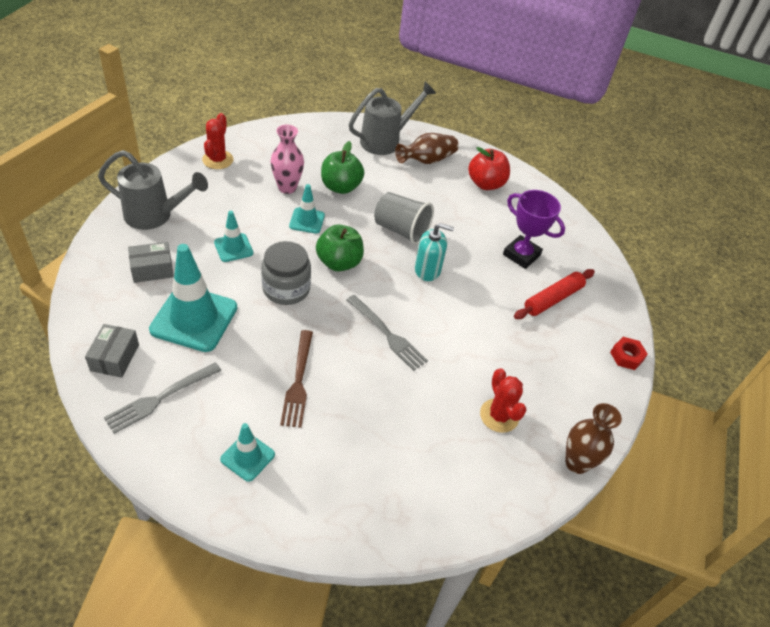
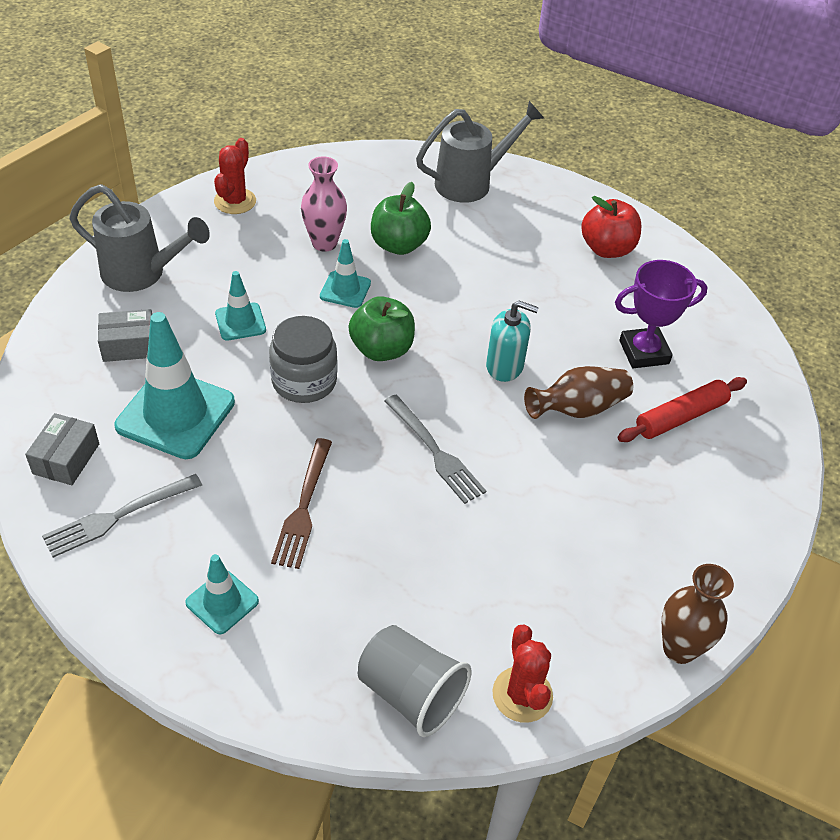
camera: 10 degrees right, 0 degrees up
grey cup [374,192,434,245] -> grey cup moved to [358,625,471,737]
brown vase [395,133,459,164] -> brown vase moved to [524,366,633,419]
red cactus [480,368,526,433] -> red cactus moved to [493,624,553,723]
purple trophy [503,190,565,269] -> purple trophy turned 60 degrees counterclockwise [615,260,708,368]
red nut [610,337,648,370] -> none

